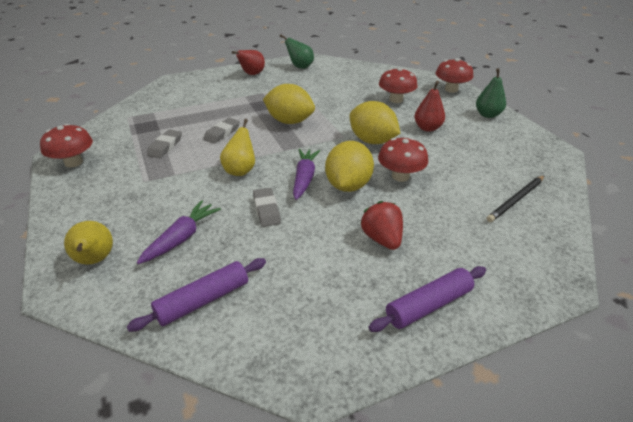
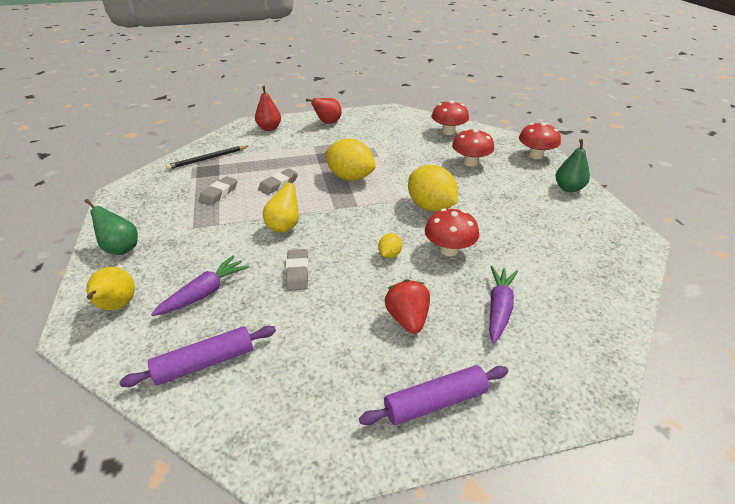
camera: 10 degrees right, 0 degrees up
red mushroom [40,124,93,167] -> red mushroom moved to [432,101,469,135]
green pear [280,34,314,69] -> green pear moved to [85,199,138,255]
purple carrot [293,149,320,200] -> purple carrot moved to [489,266,518,343]
yellow lemon [325,141,374,192] -> yellow lemon [378,233,402,258], size x0.47
red pear [414,81,445,132] -> red pear moved to [255,85,281,131]
black pencil [487,175,545,222] -> black pencil moved to [166,146,248,170]

